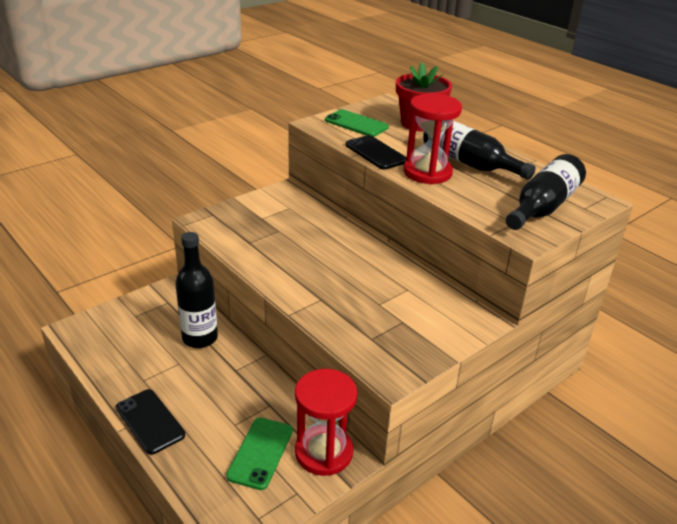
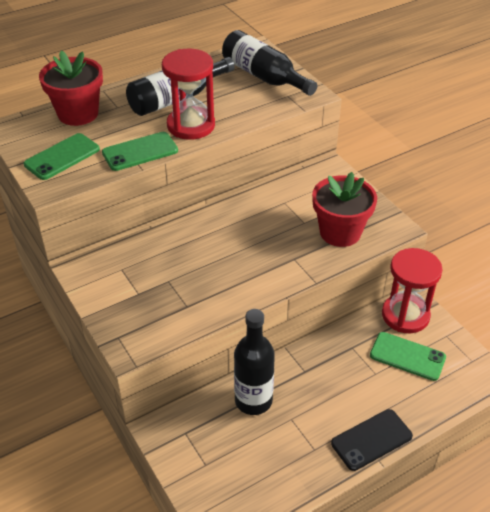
camera: 80 degrees left, 10 degrees up
black phone [346,135,407,170] -> green phone [102,132,178,171]
none -> red flower pot [312,172,377,247]

